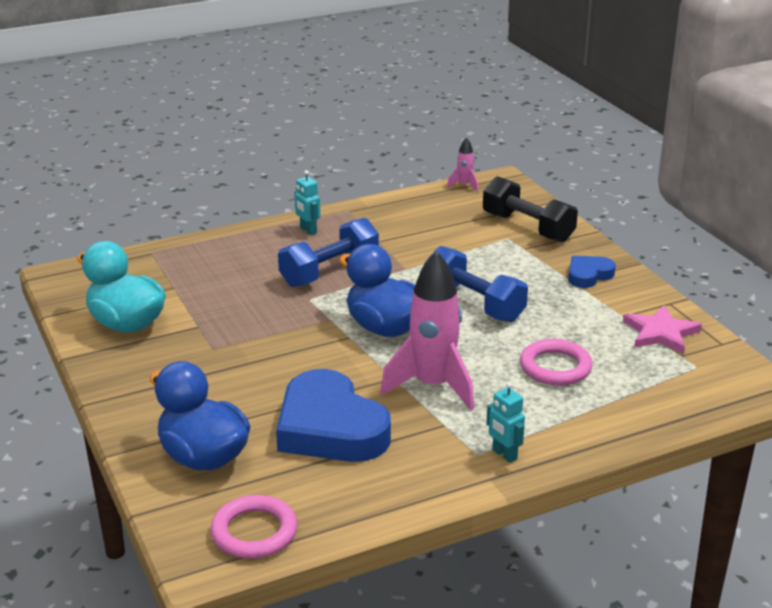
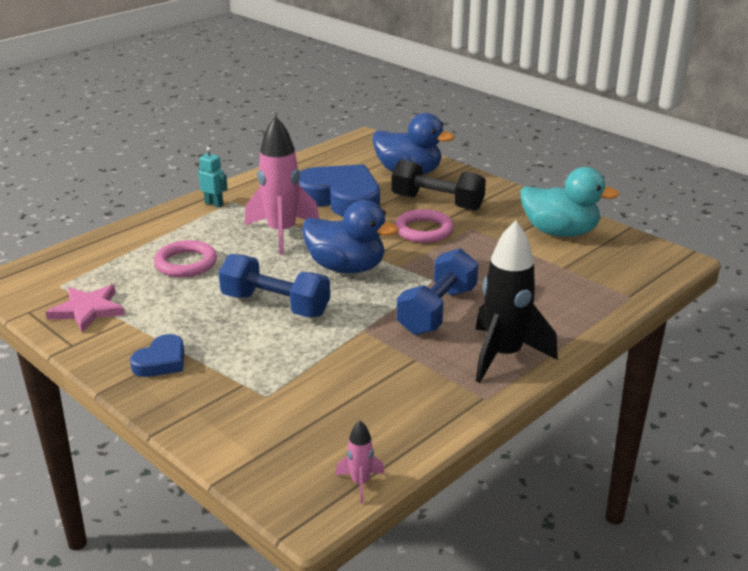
camera: 160 degrees right, 0 degrees up
pink ring [211,495,298,559] -> pink ring moved to [395,209,454,243]
turquoise robot [295,170,320,235] -> black rocket [475,220,558,383]
black dumbbell [483,176,578,242] -> black dumbbell moved to [391,159,486,211]

